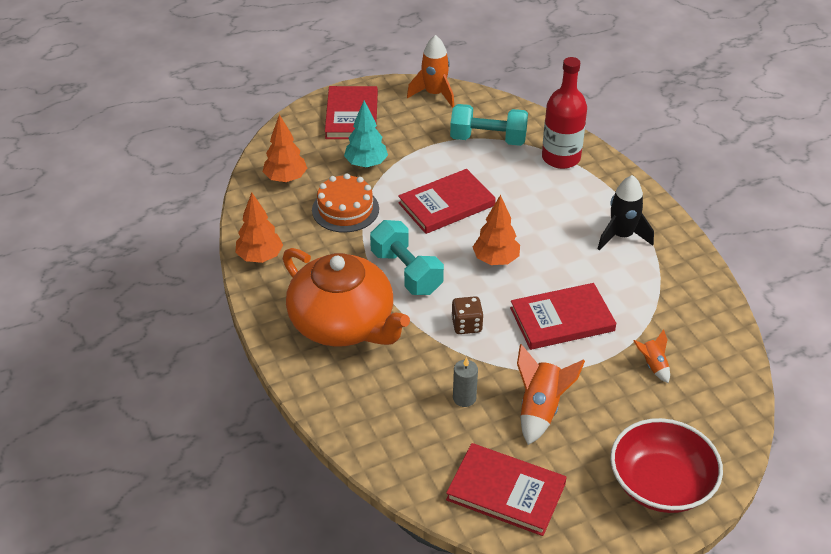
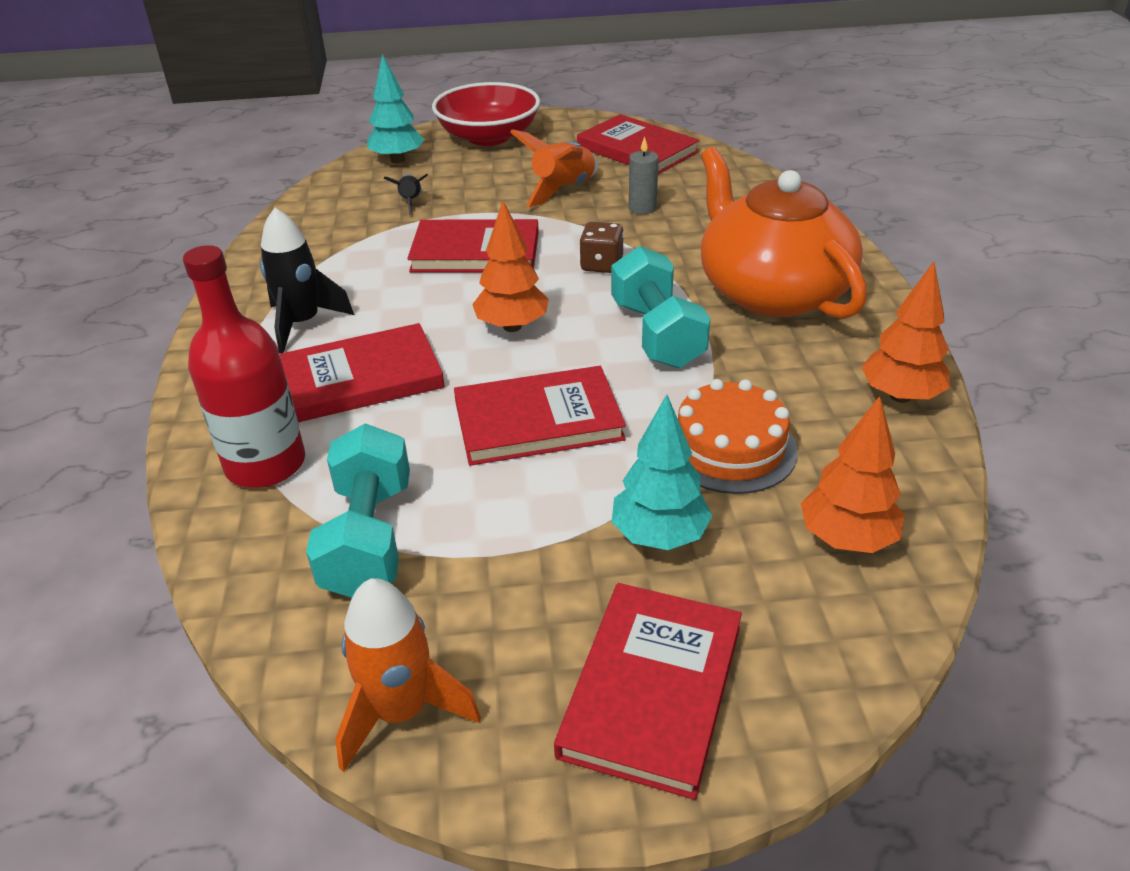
camera: 160 degrees left, 5 degrees down
turquoise dumbbell [450,104,528,146] -> turquoise dumbbell turned 60 degrees clockwise [306,424,410,598]
orange rocket [633,329,670,383] -> black rocket [384,174,428,214]
none -> red book [280,323,445,422]
none -> turquoise tree [367,54,425,163]

